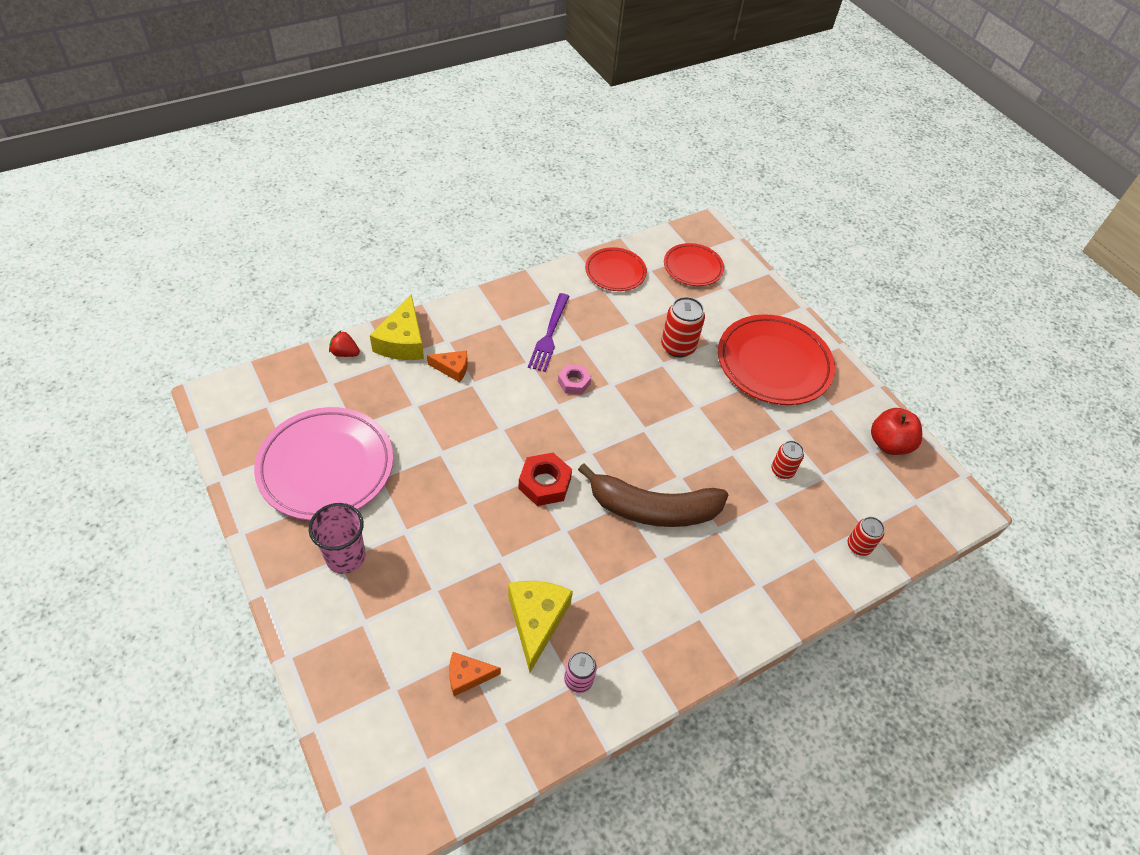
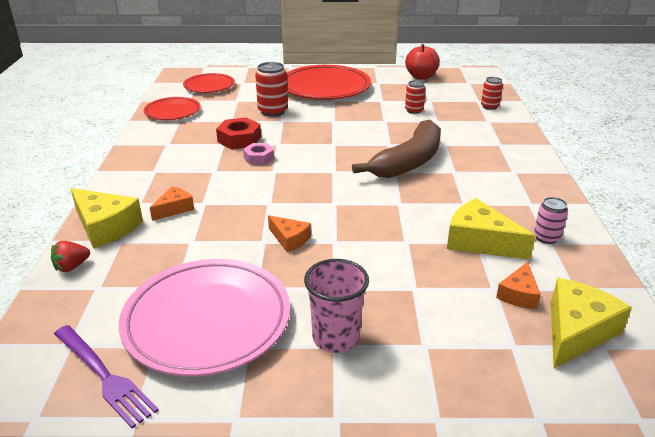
camera: 55 degrees left, 20 degrees down
red nut [518,453,572,506] -> red nut moved to [216,117,261,149]
purple fork [528,293,569,372] -> purple fork moved to [54,325,159,428]
none -> orange cheese [268,215,311,252]
none -> yellow cheese [551,278,632,368]

